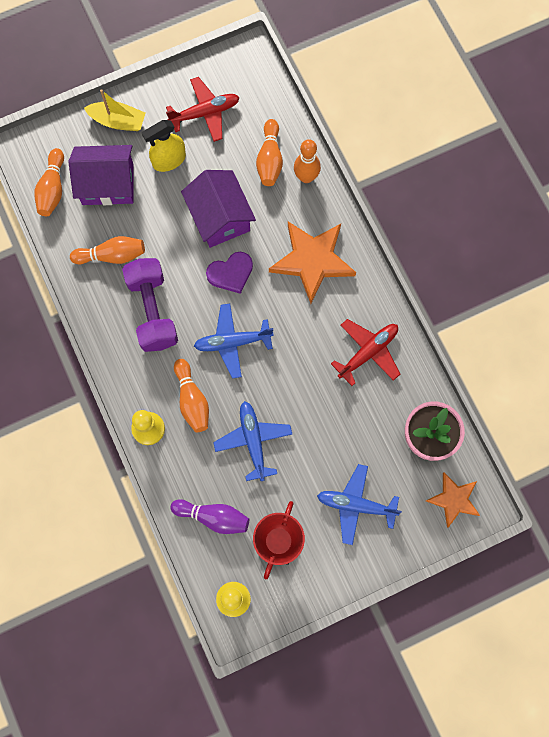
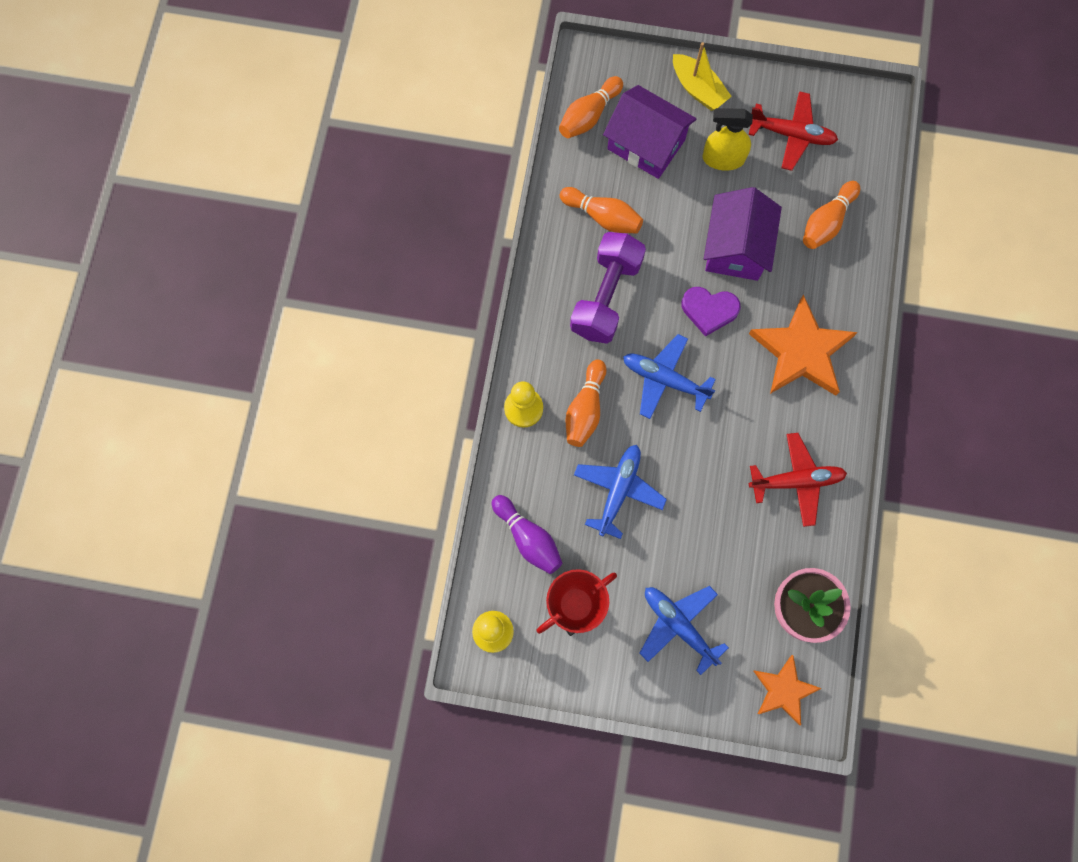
camera: 35 degrees right, 0 degrees up
orange bowling pin [294,139,321,183] -> none

